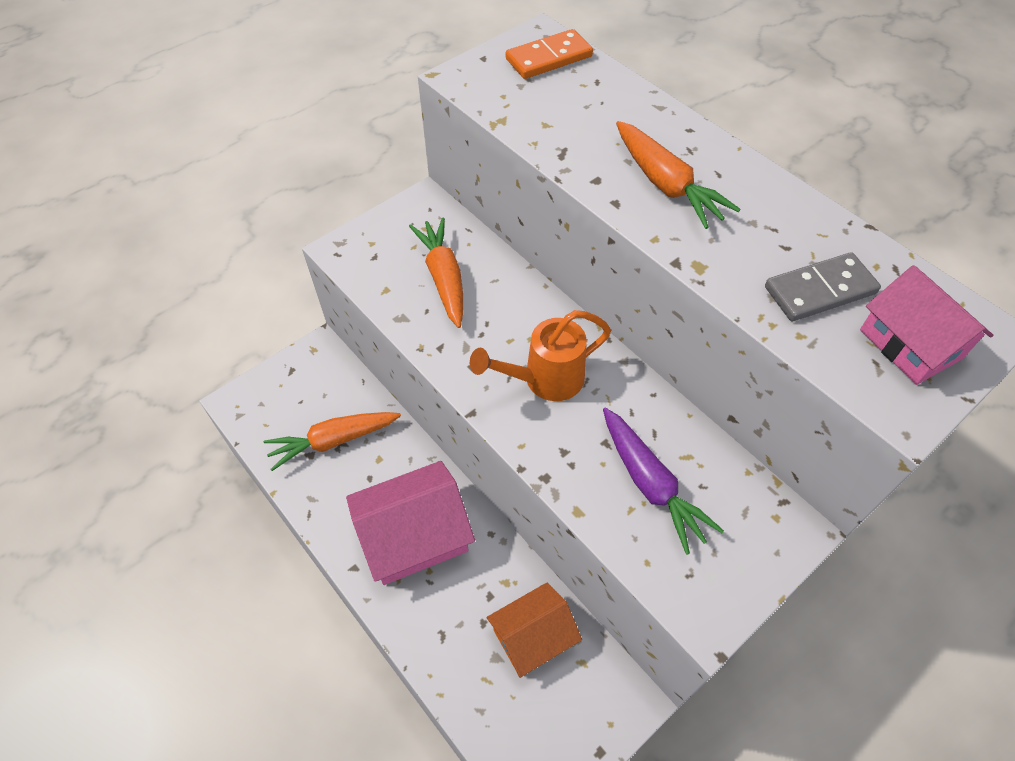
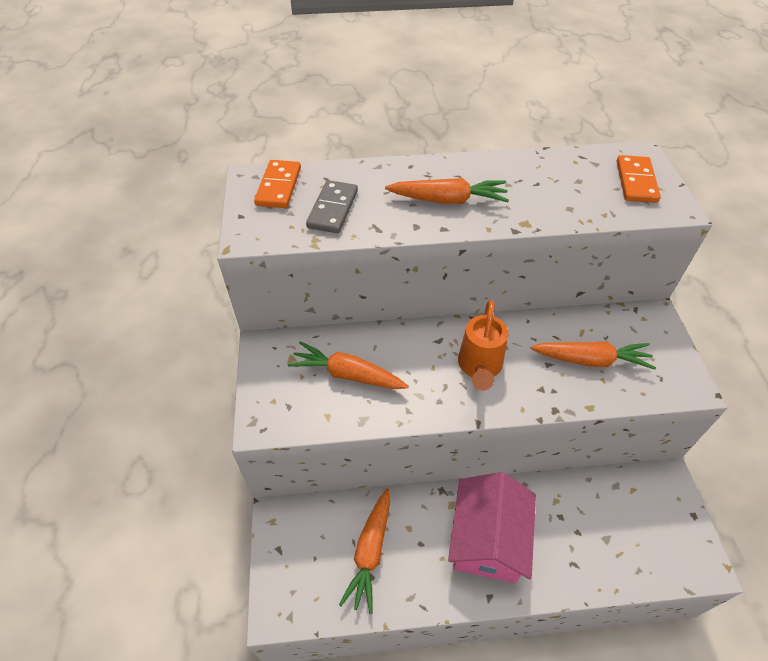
camera: 55 degrees left, 5 degrees down
orange house [487,583,582,678] -> none
purple carrot [603,408,724,555] -> orange carrot [531,342,656,370]
grey domino [765,252,881,321] -> grey domino moved to [306,180,358,233]
pink house [860,265,994,385] -> orange domino [617,155,661,203]

